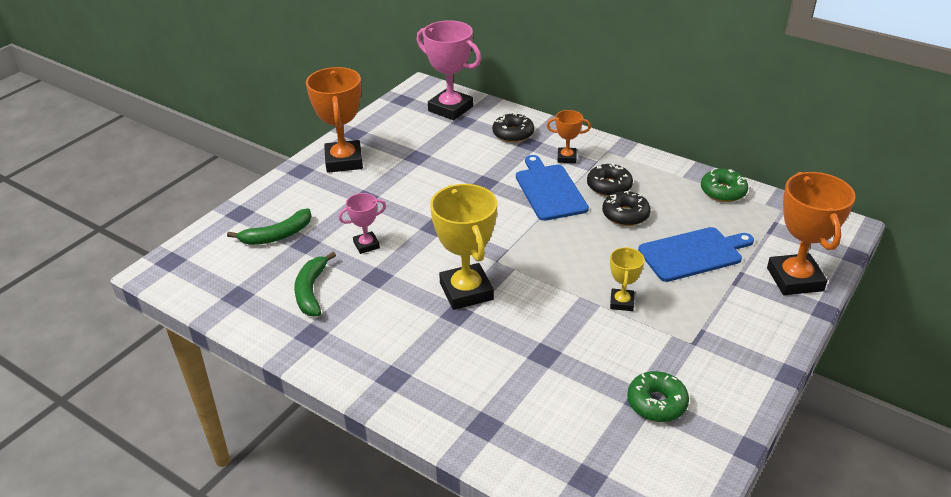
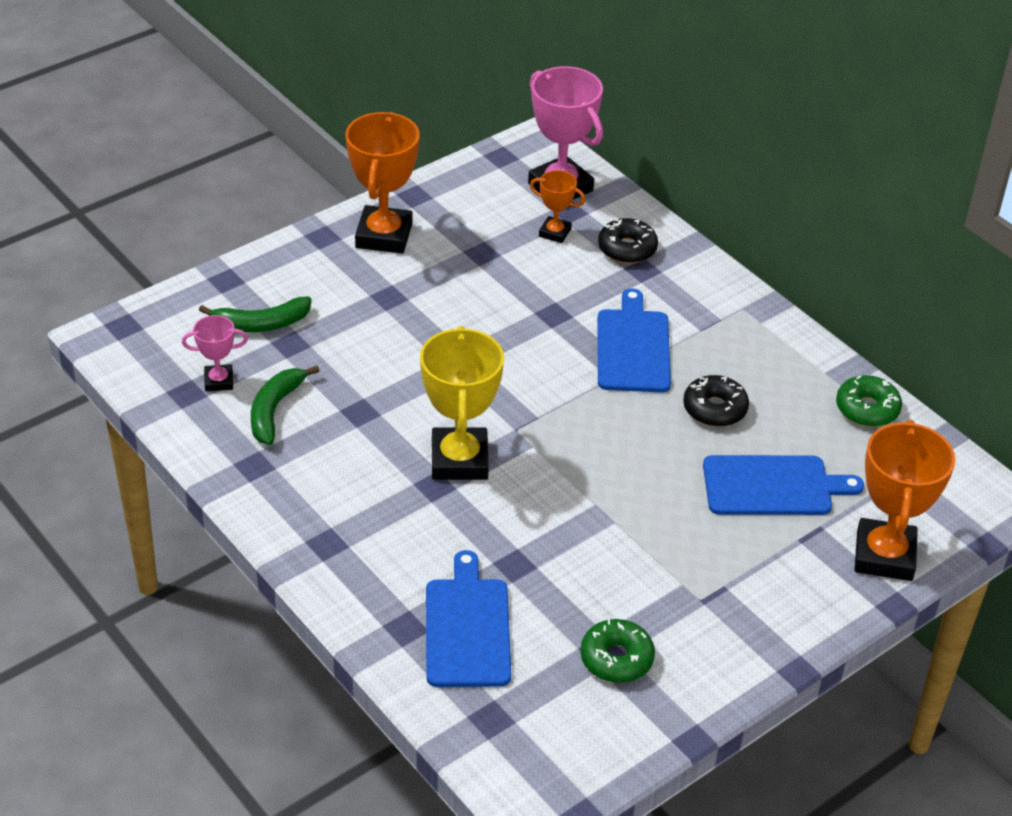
camera: 15 degrees right, 5 degrees up
pink trophy [338,193,386,254] -> pink trophy moved to [182,315,248,392]
orange trophy [547,110,591,163] -> orange trophy moved to [530,170,586,243]
black donut [587,163,633,196] -> none
yellow trophy [610,247,645,311] -> none
none -> blue cutting board [426,550,511,687]

